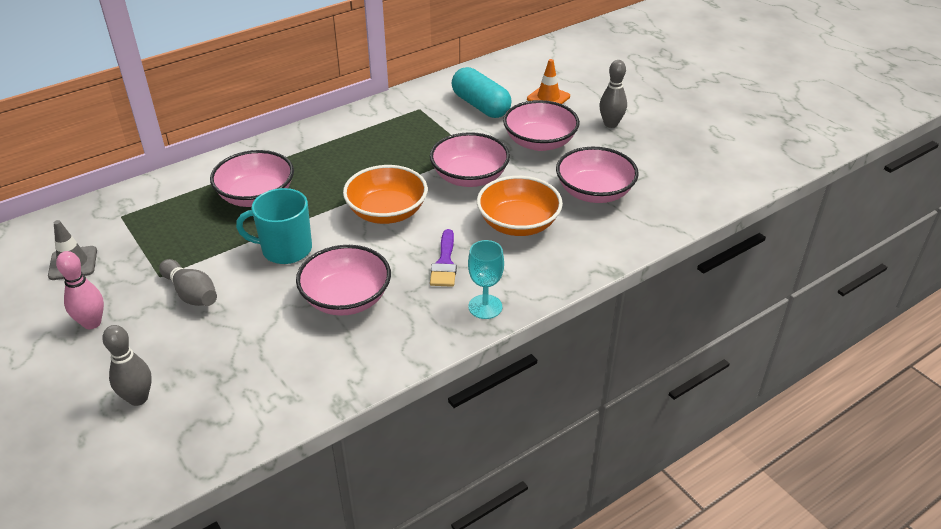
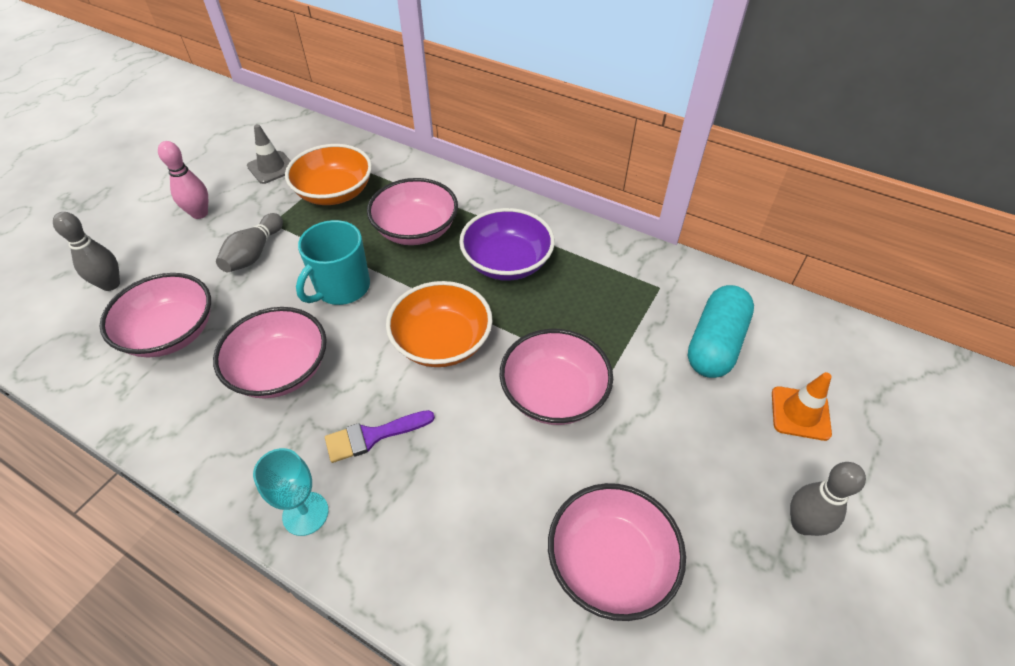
camera: 65 degrees right, 10 degrees up
turquoise mug [236,188,312,264] -> turquoise mug turned 120 degrees counterclockwise [296,220,370,305]
orange bowl [477,176,563,236] -> orange bowl moved to [285,144,372,205]
pink bowl [503,100,580,151] -> pink bowl moved to [100,273,211,357]
none -> purple bowl [459,208,555,281]

